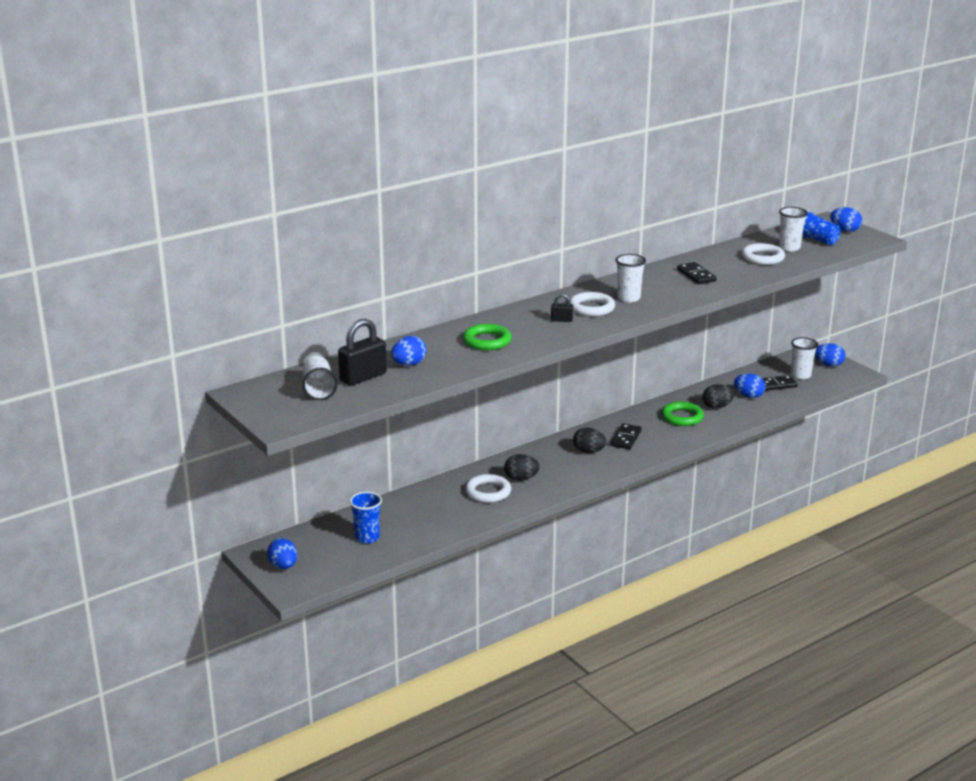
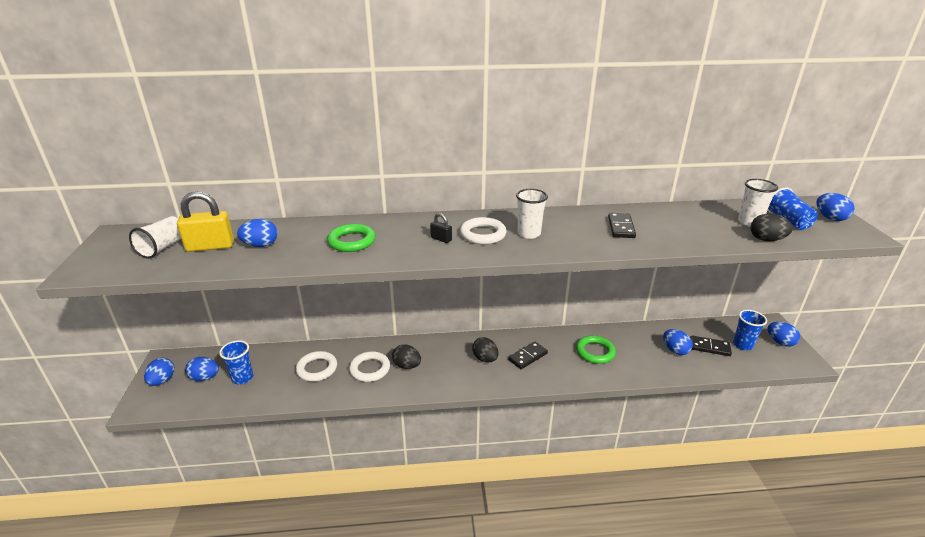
camera: 30 degrees right, 5 degrees up
black padlock [338,318,387,386] -> yellow padlock [177,191,234,252]
black egg [702,384,734,409] -> black egg moved to [751,214,793,241]
white ring [742,243,785,265] -> white ring moved to [296,351,337,382]
white cup [791,337,818,380] -> blue cup [733,310,767,351]
none -> blue egg [185,357,219,381]

